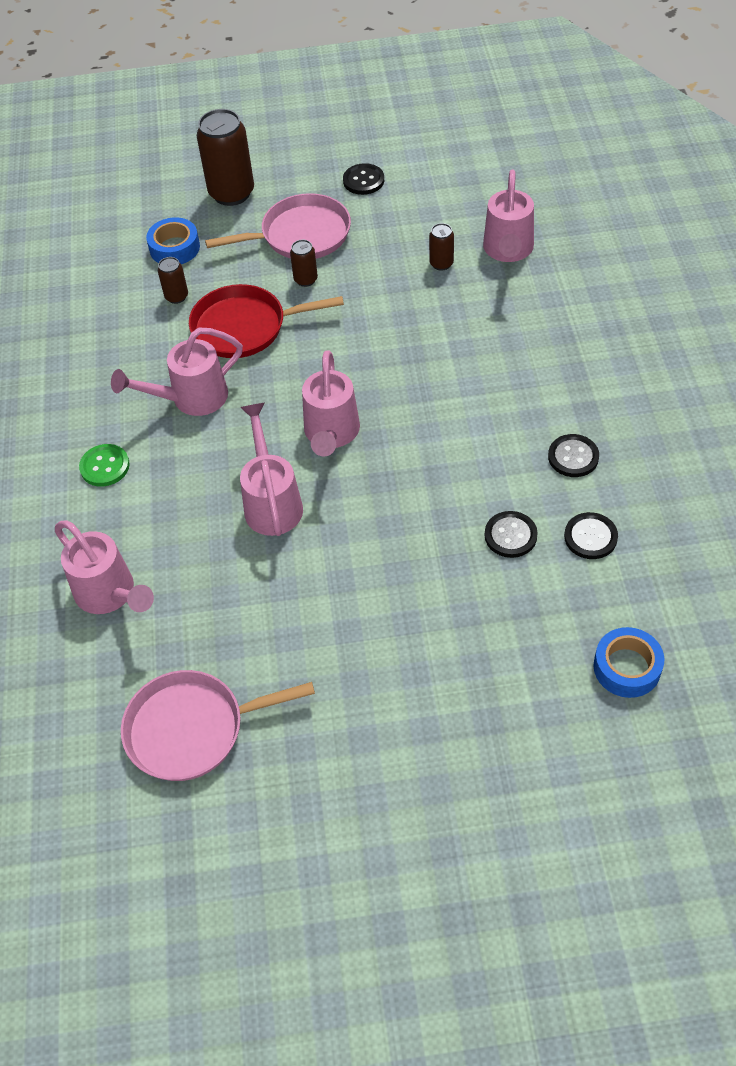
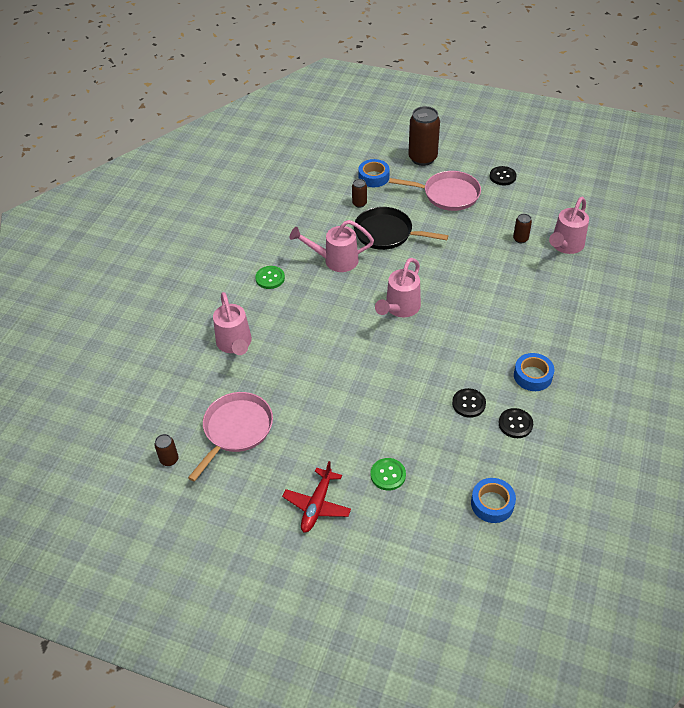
camera: 25 degrees right, 5 degrees down
pink pan [121,670,315,781] -> pink pan turned 105 degrees clockwise [188,392,273,482]
red pan [189,284,344,358] -> black pan [354,207,448,250]
pink watering can [240,403,303,536] -> none
brown can [290,240,318,287] -> brown can moved to [154,434,179,466]
black button [548,434,599,477] -> blue tape [514,353,554,391]
none -> red plane [282,461,351,533]
none -> green button [371,458,406,491]

